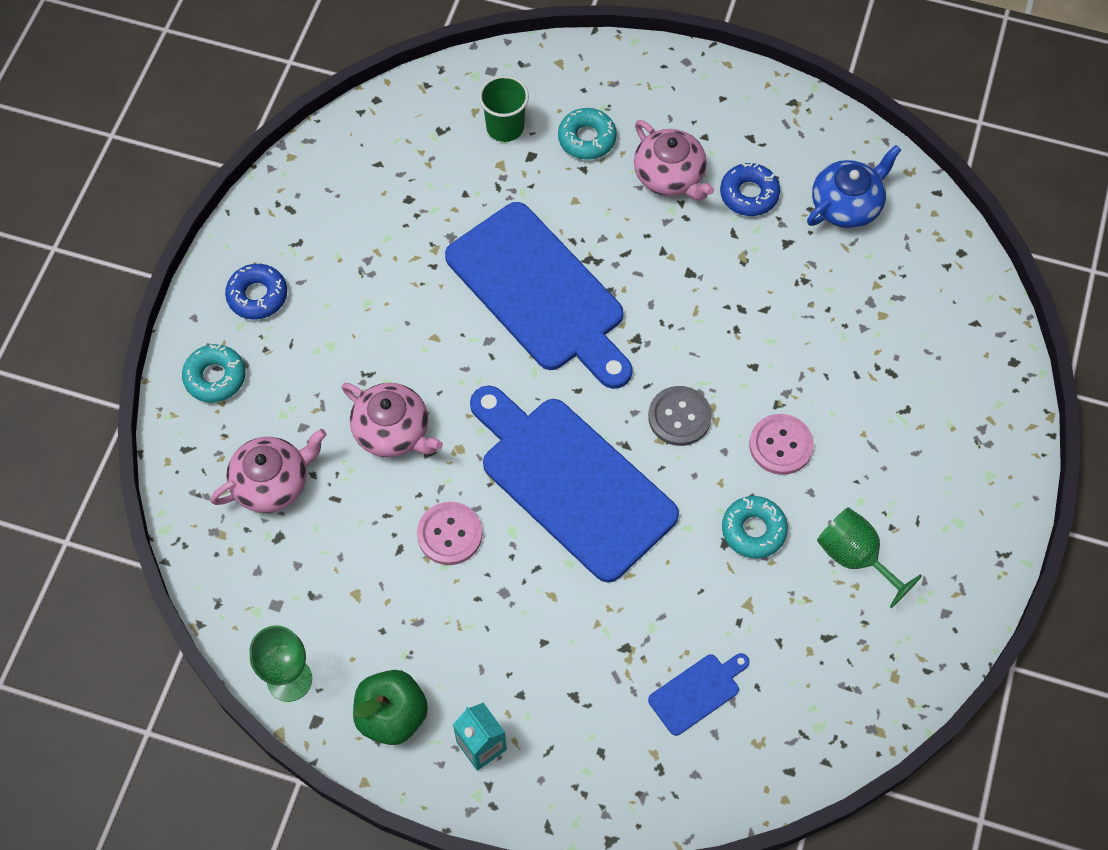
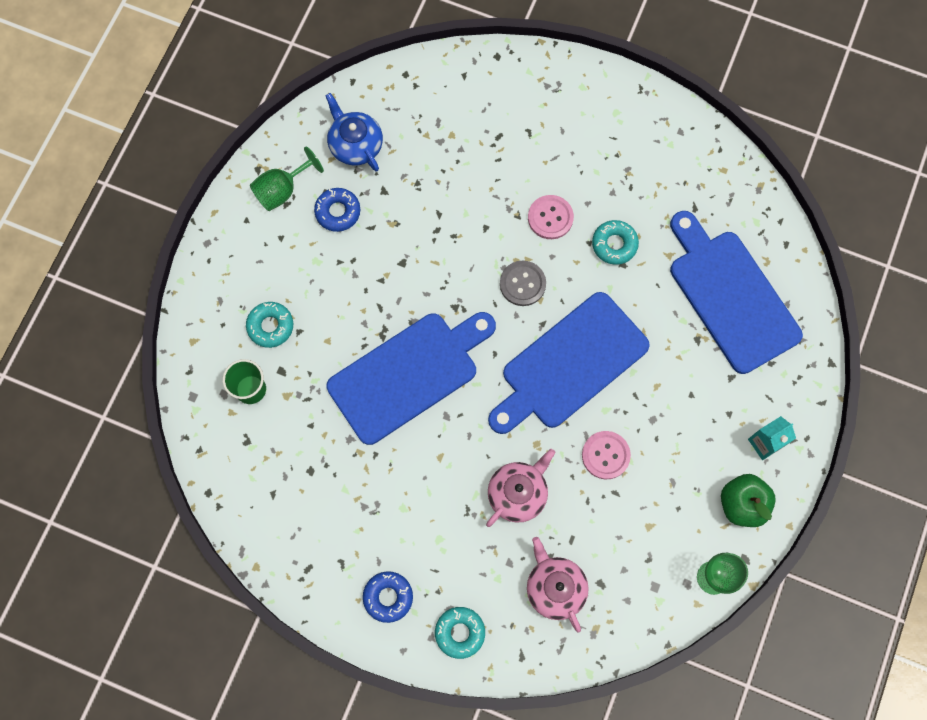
camera: 85 degrees left, 10 degrees up
pink teapot [634,120,714,201] -> none
blue cutting board [648,653,749,736] -> blue cutting board [670,211,803,374], size x2.35
green goblet [817,507,922,608] -> green goblet moved to [250,147,324,211]

